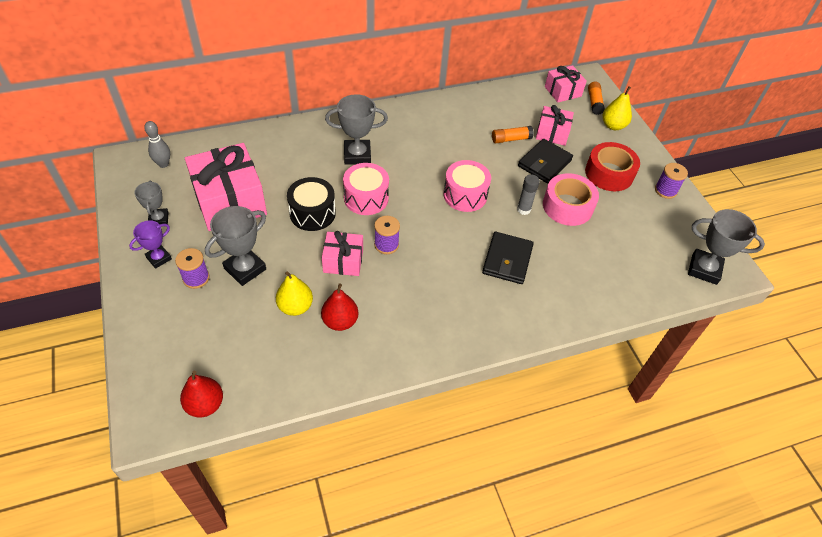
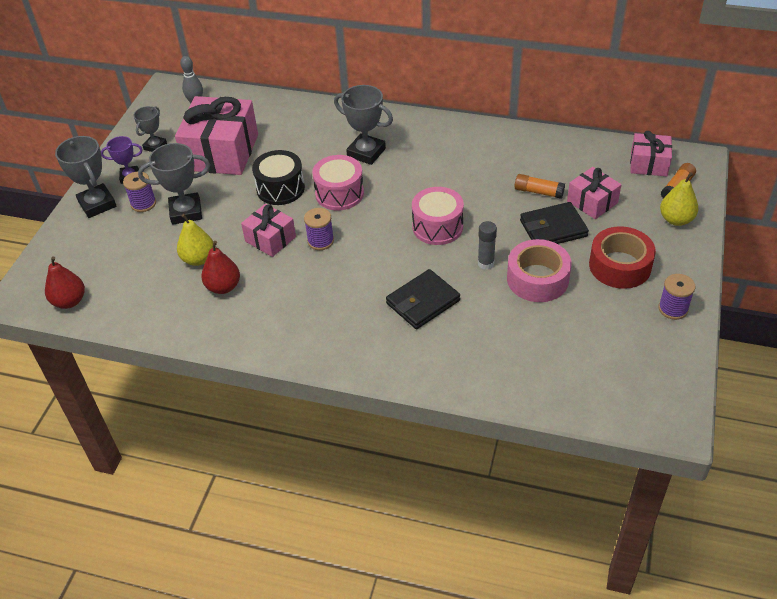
camera: 40 degrees right, 5 degrees down
grey trophy [688,209,765,285] -> grey trophy moved to [55,136,116,218]

